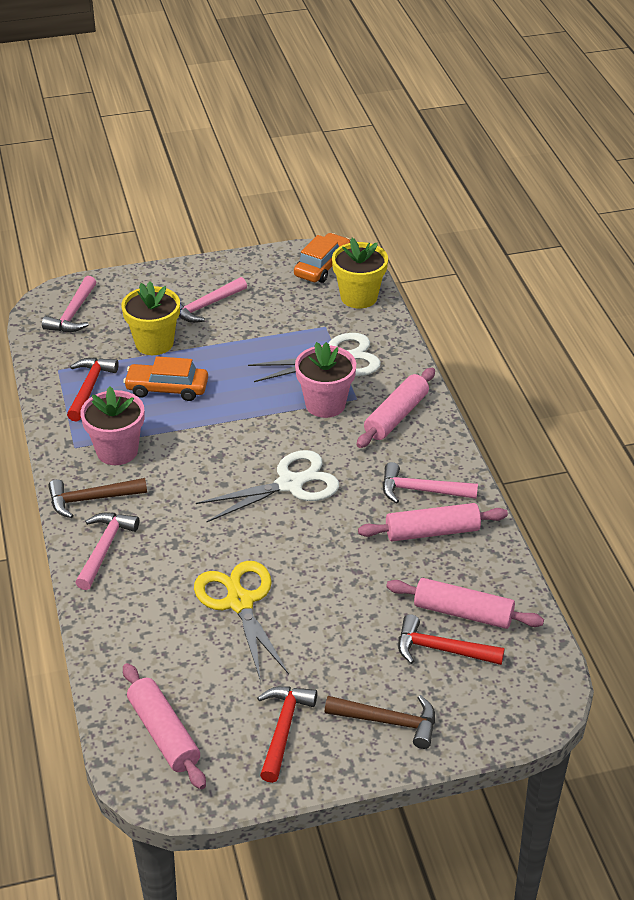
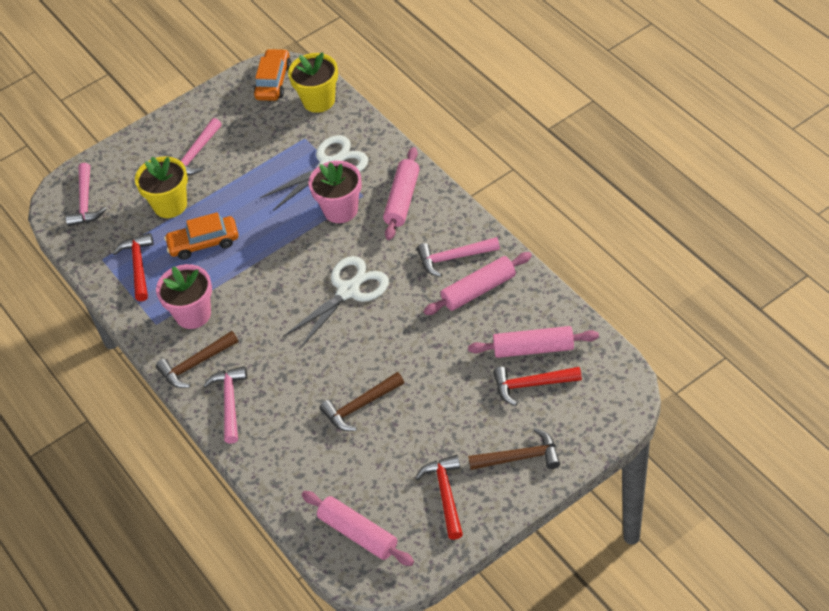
camera: 15 degrees left, 10 degrees up
yellow scissors [194,561,289,682] -> brown hammer [320,372,404,431]

